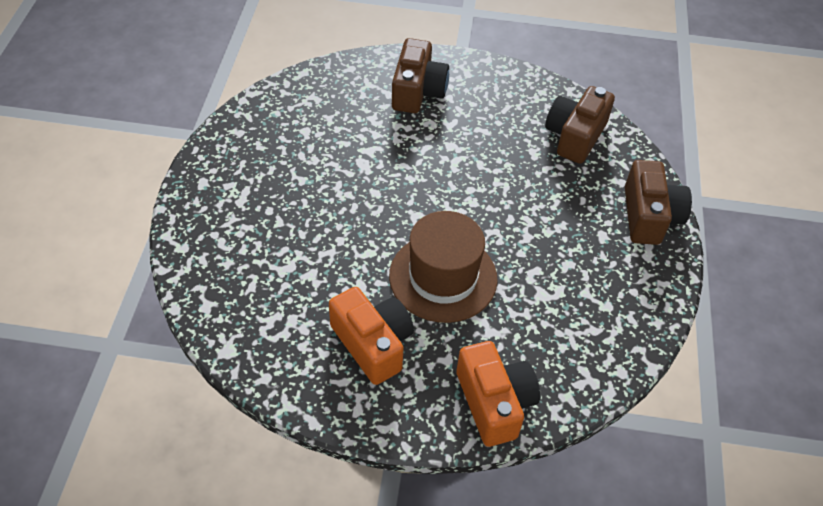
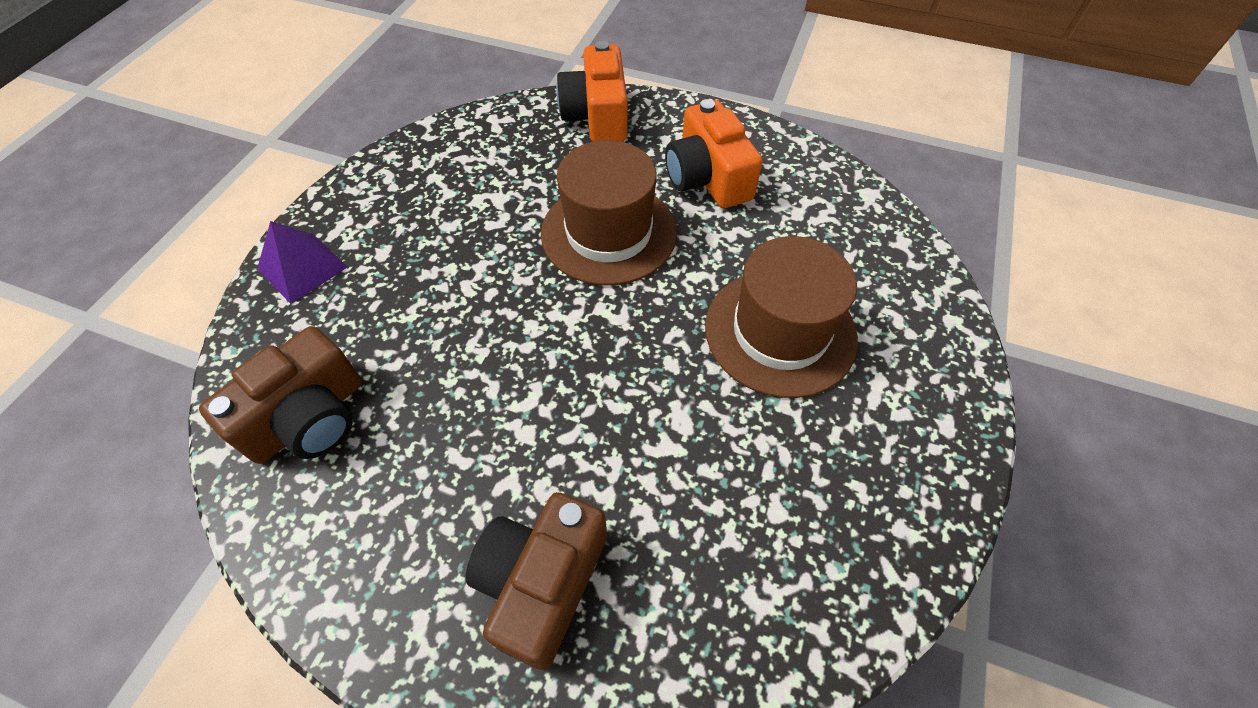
camera: 165 degrees left, 5 degrees up
brown camera [625,160,692,245] -> purple pyramid [257,221,347,304]
none -> brown hat [705,236,858,398]

